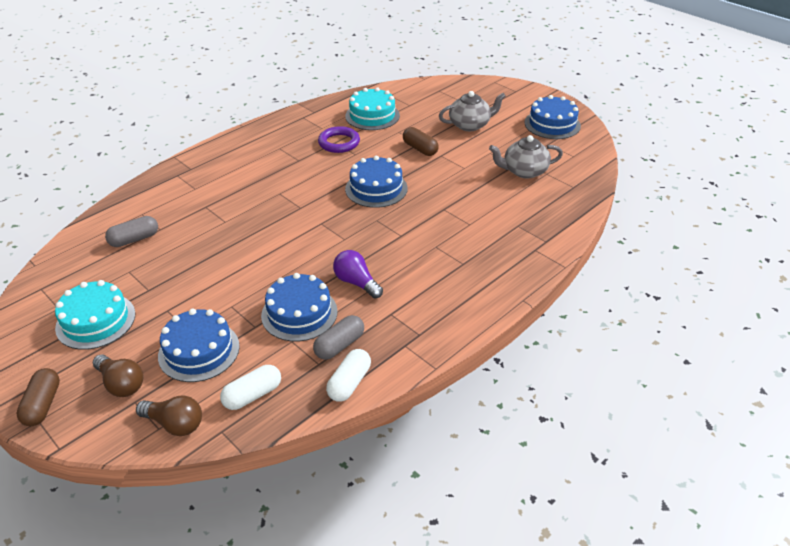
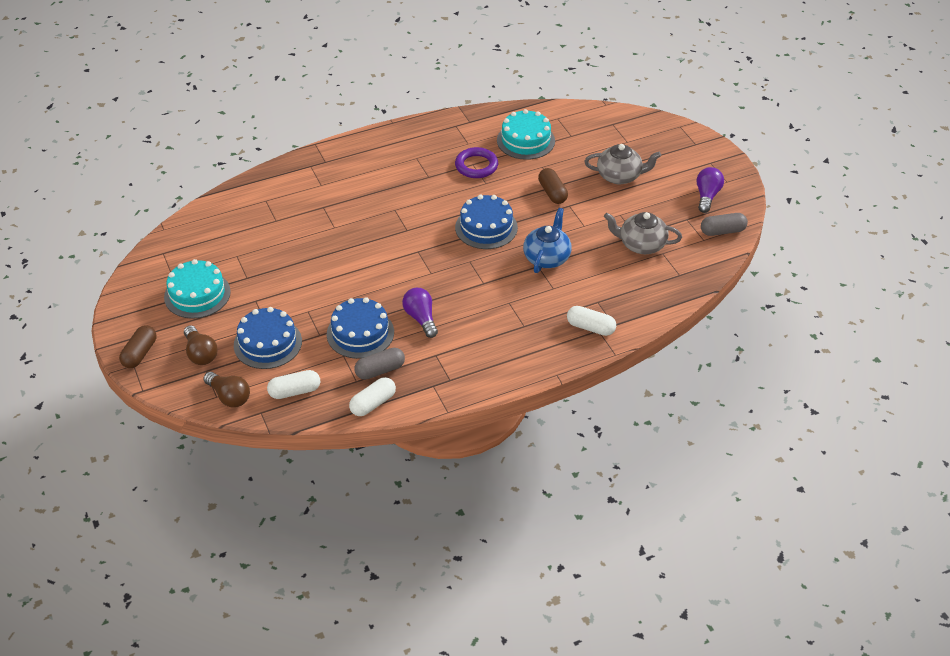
camera: 20 degrees right, 5 degrees up
grey capsule [105,216,158,247] -> grey capsule moved to [701,213,748,236]
blue cake [525,95,581,139] -> purple light bulb [697,167,724,213]
none -> blue teapot [523,208,572,273]
none -> white capsule [567,306,616,336]

